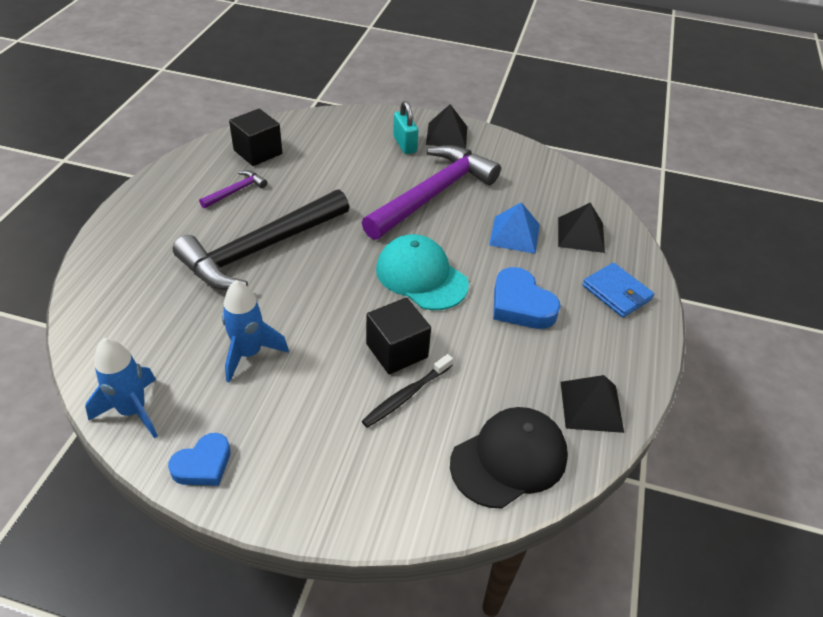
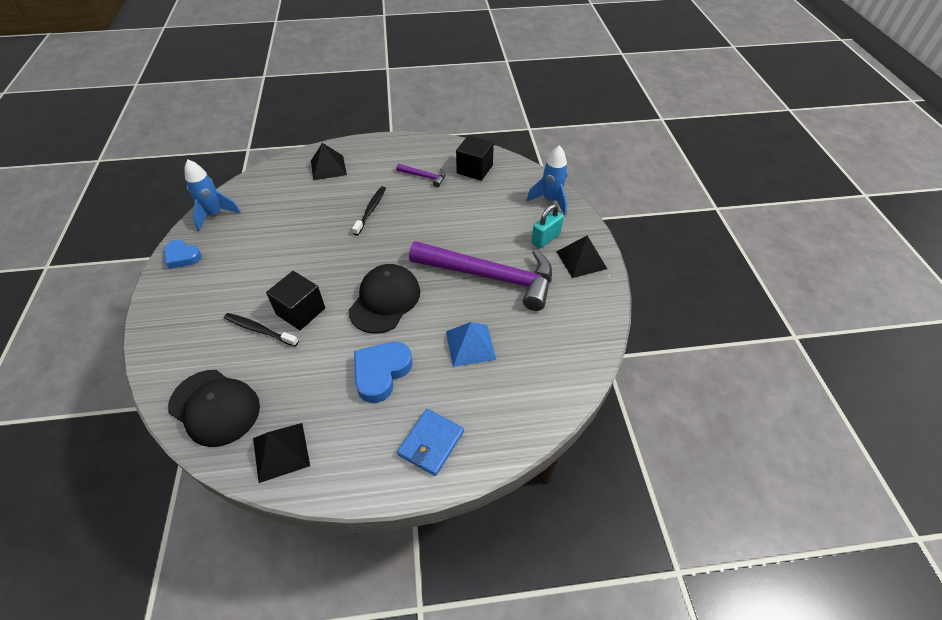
camera: 70 degrees right, 5 degrees up
black hammer [173,190,349,290] -> black toothbrush [352,186,386,235]
blue rocket [222,280,289,383] -> blue rocket moved to [527,145,568,215]
turquoise cap [376,234,469,310] -> black cap [348,264,420,333]
black pyramid [558,203,605,253] -> black pyramid moved to [311,143,347,181]

